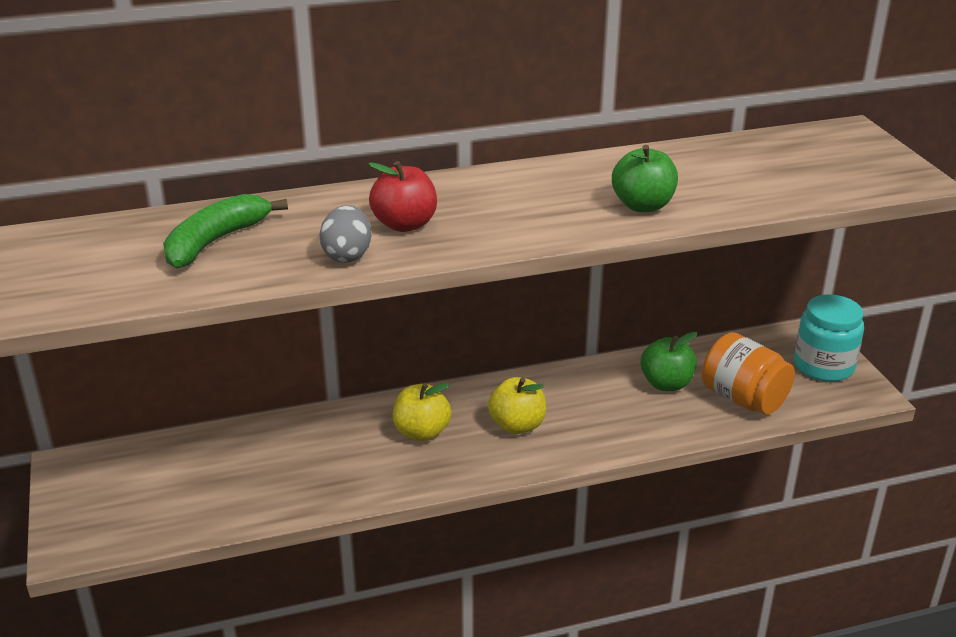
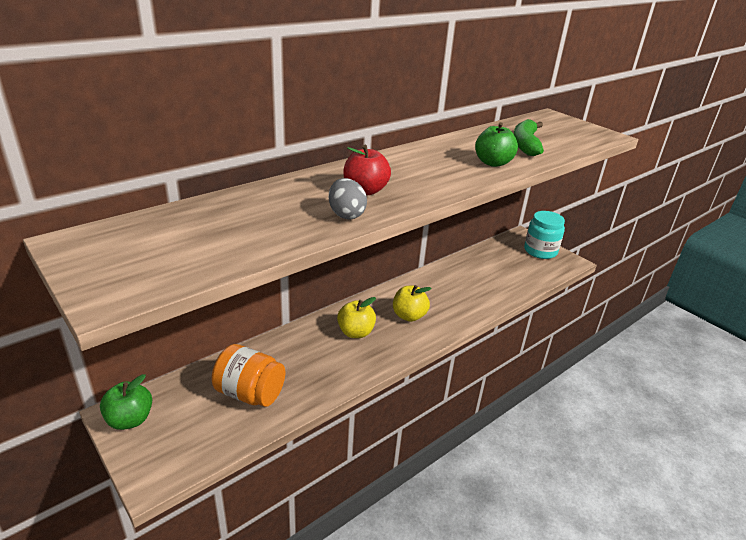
camera: 25 degrees left, 0 degrees up
green banana [163,194,288,268] -> green banana moved to [514,119,544,156]
green apple [640,332,698,391] -> green apple moved to [100,374,152,430]
orange jar [702,332,795,415] -> orange jar moved to [211,344,285,407]

